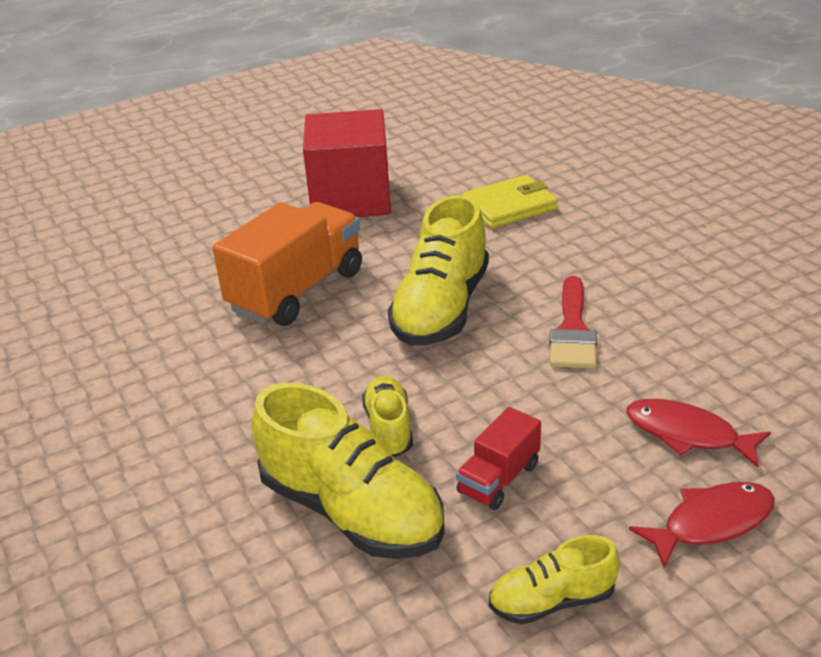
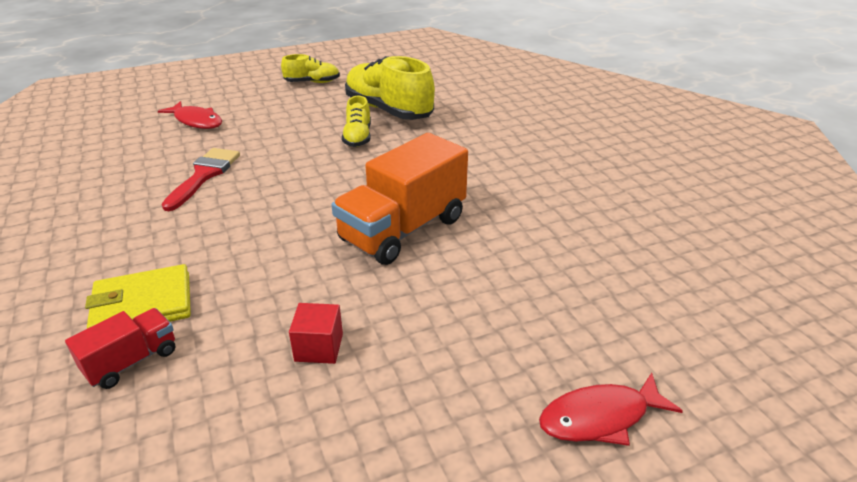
camera: 175 degrees left, 0 degrees up
red cube [303,109,391,217] -> red cube [289,303,343,364], size x0.41
yellow shoe [388,195,489,346] -> none
red truck [456,407,541,510] -> red truck moved to [65,308,175,389]
red fish [629,482,775,568] -> red fish moved to [539,373,683,446]

